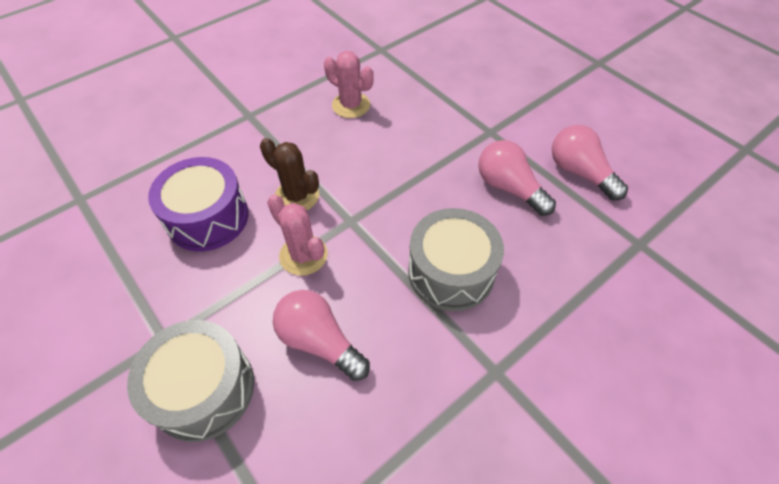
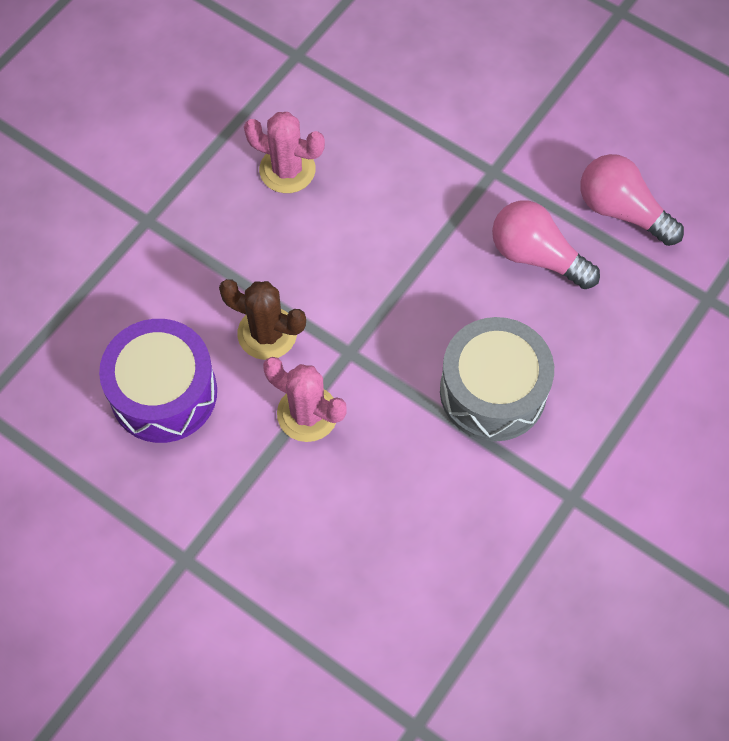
camera: 15 degrees left, 10 degrees up
grey drum [127,320,254,442] -> none
pink light bulb [273,290,370,381] -> none

